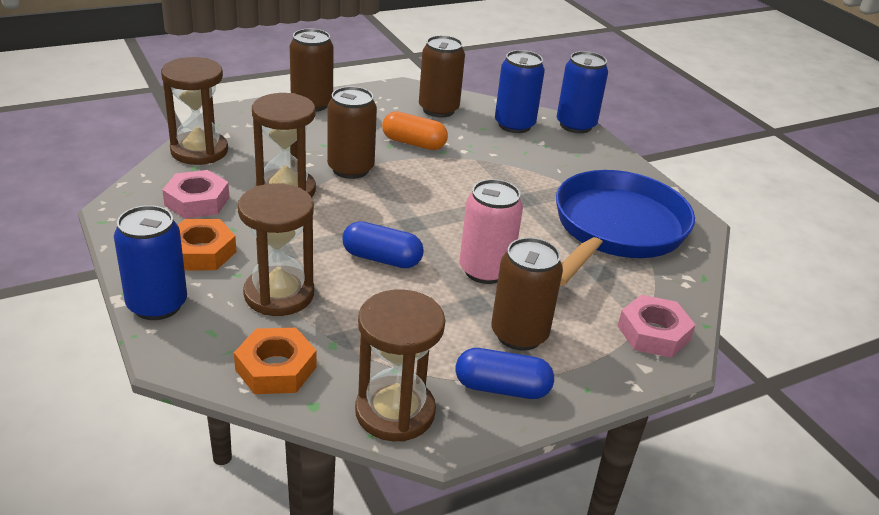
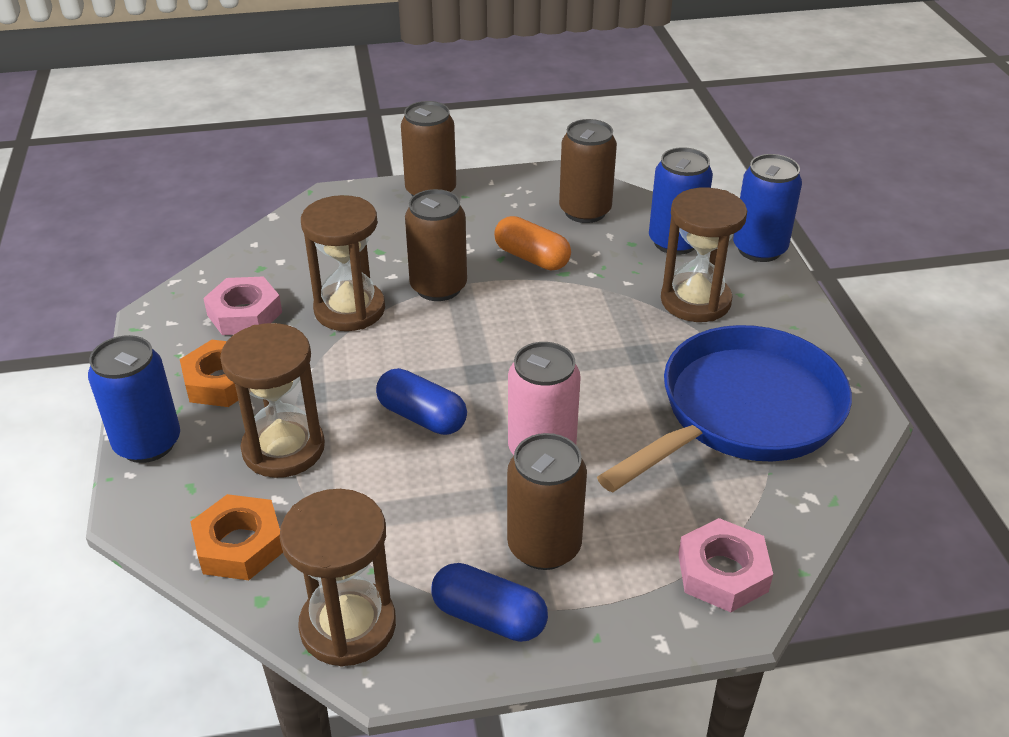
camera: 20 degrees right, 5 degrees up
brown hourglass [161,57,228,165] -> brown hourglass moved to [661,188,747,322]

